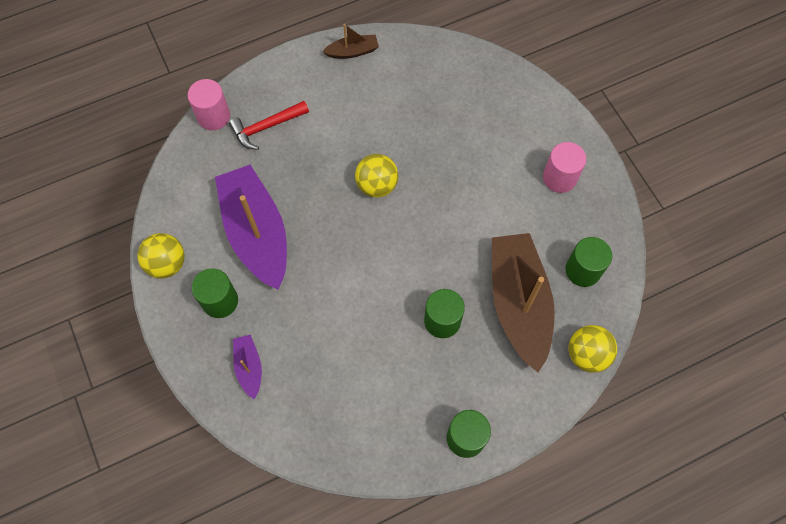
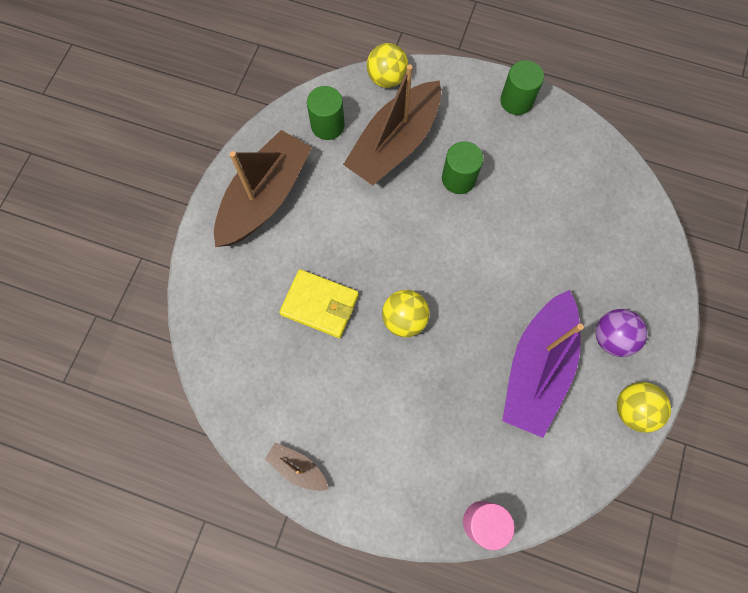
camera: 135 degrees left, 5 degrees up
green cylinder [192,268,238,318] -> purple ball [596,309,647,357]
red hammer [229,101,309,150] -> none
purple boat [233,335,262,399] -> none
pink cylinder [543,142,586,193] -> brown boat [214,130,312,247]
none -> yellow wallet [279,269,359,338]

